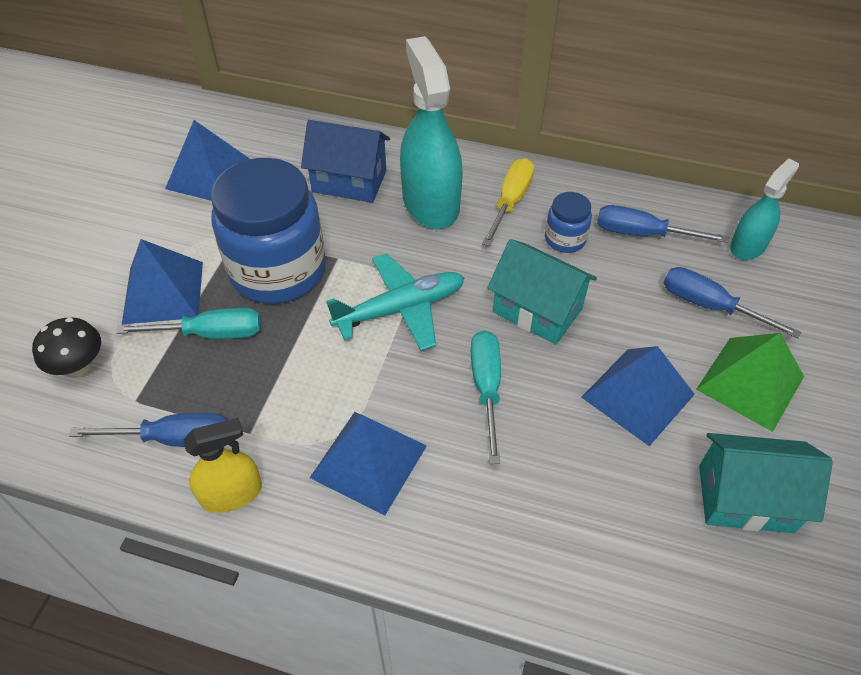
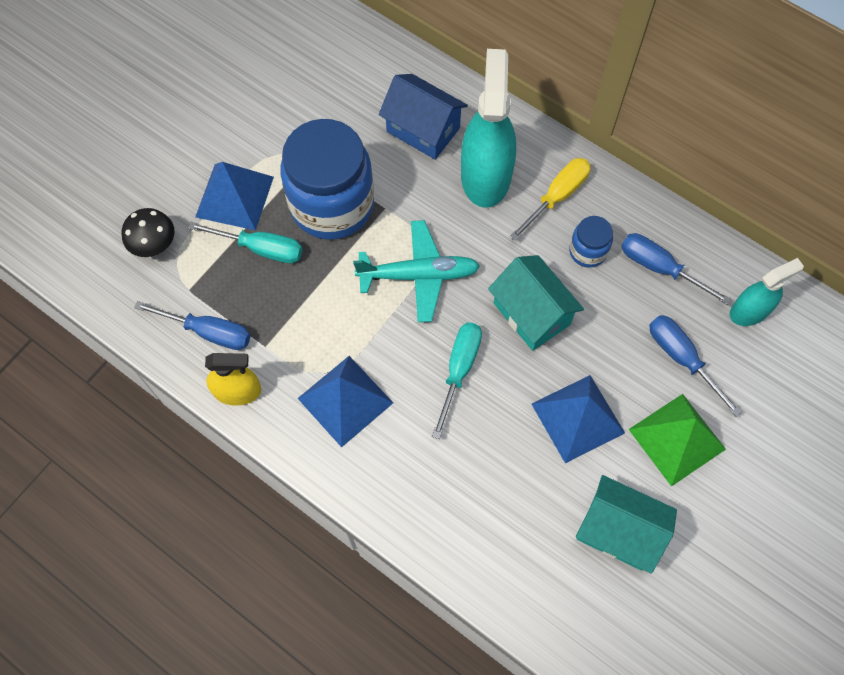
camera: 20 degrees right, 15 degrees up
blue pyramid [165,120,250,201] -> none

